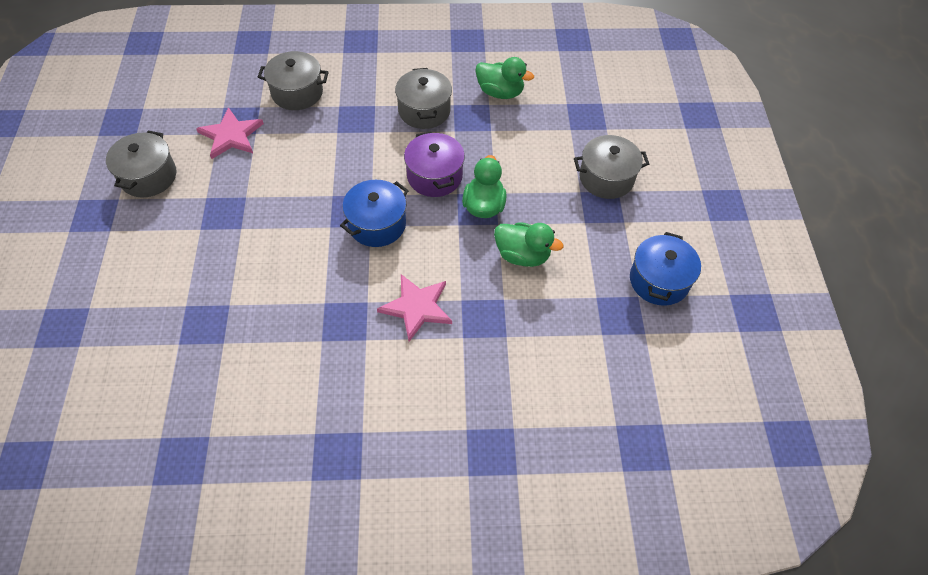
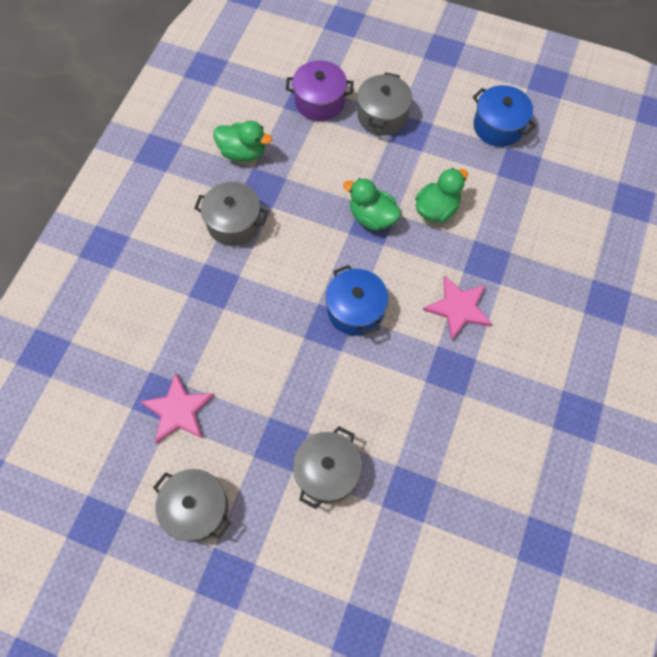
camera: 65 degrees left, 10 degrees up
grey pot [258,51,329,110] -> grey pot moved to [293,426,362,509]
purple pot [404,131,465,197] -> purple pot moved to [286,60,354,121]
green duck [475,57,534,99] -> green duck turned 60 degrees clockwise [213,121,272,162]

